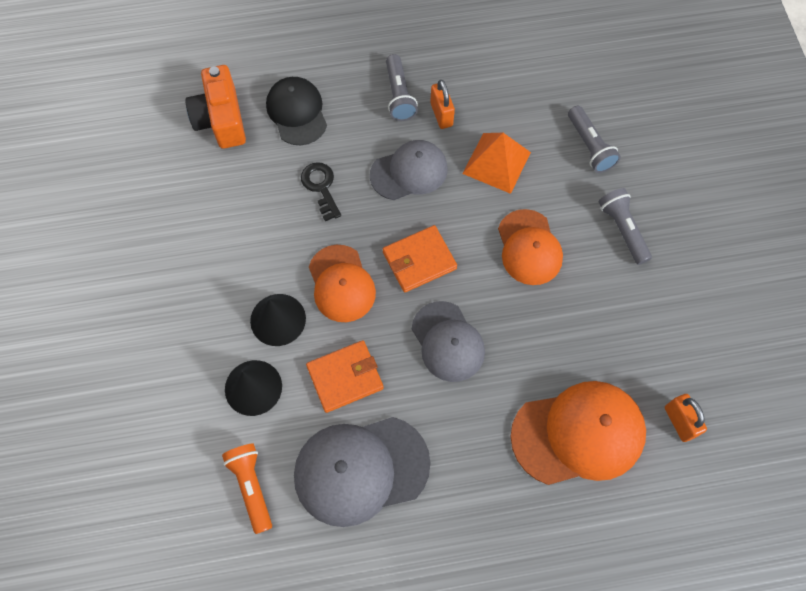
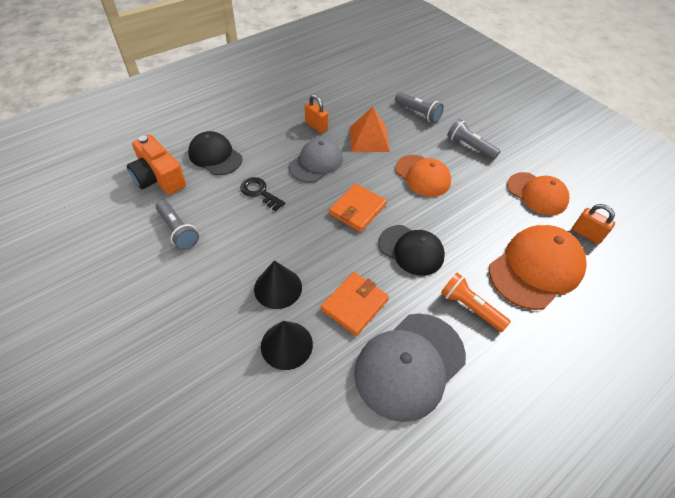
camera: 30 degrees left, 15 degrees down
orange flashlight [222,444,272,534] -> orange flashlight moved to [441,273,511,332]
orange cap [309,245,376,322] -> orange cap moved to [507,172,569,215]
grey flashlight [386,54,418,121] -> grey flashlight moved to [156,200,199,250]
grey cap [412,301,485,382] -> black cap [378,225,445,276]

